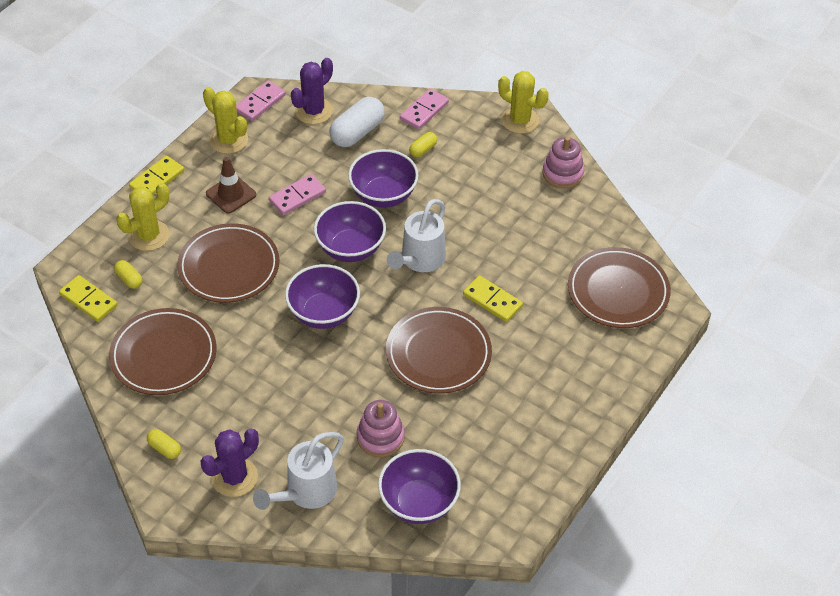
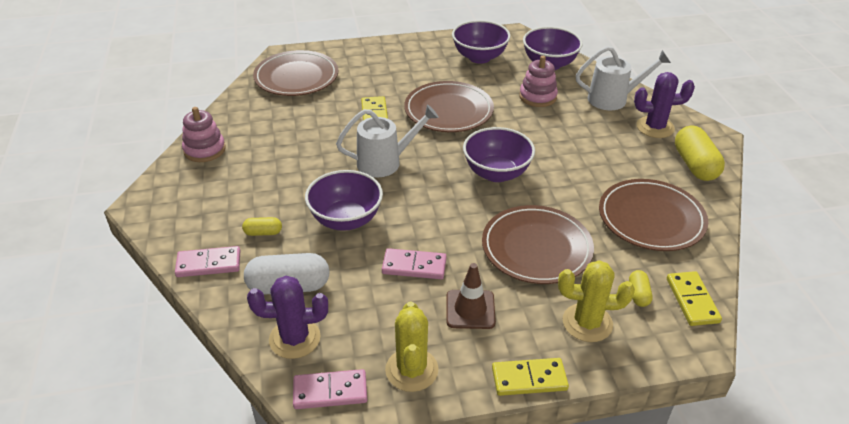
camera: 135 degrees left, 10 degrees down
yellow capsule [147,429,181,459] -> yellow capsule [675,126,725,181], size x1.99
purple bowl [314,201,386,262] -> purple bowl moved to [452,20,510,64]
yellow cactus [498,71,549,134] -> none

